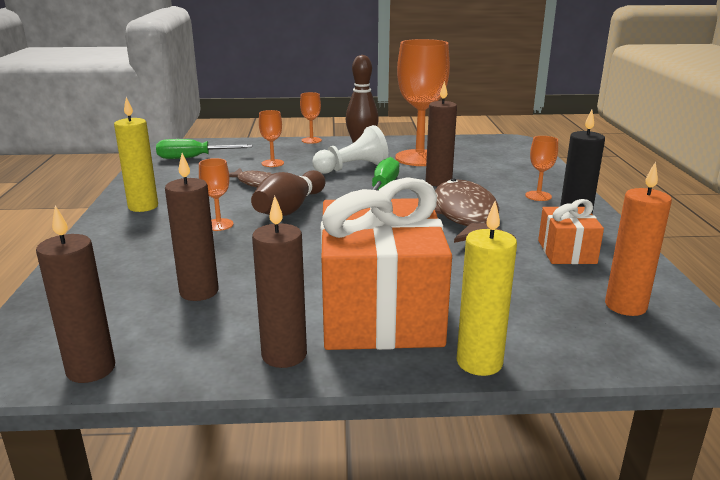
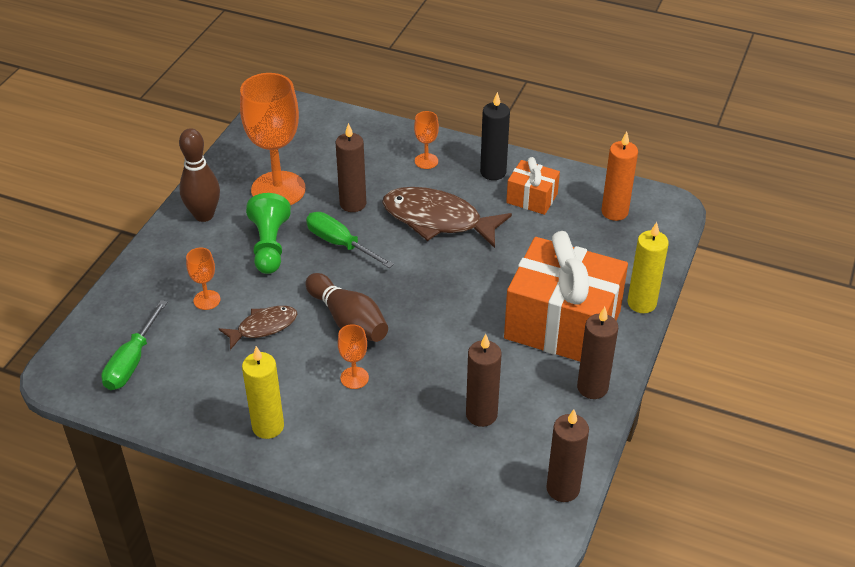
camera: 65 degrees left, 20 degrees up
orange goblet [300,92,322,144] -> none
white pawn [312,125,388,174] -> green pawn [246,193,291,274]

